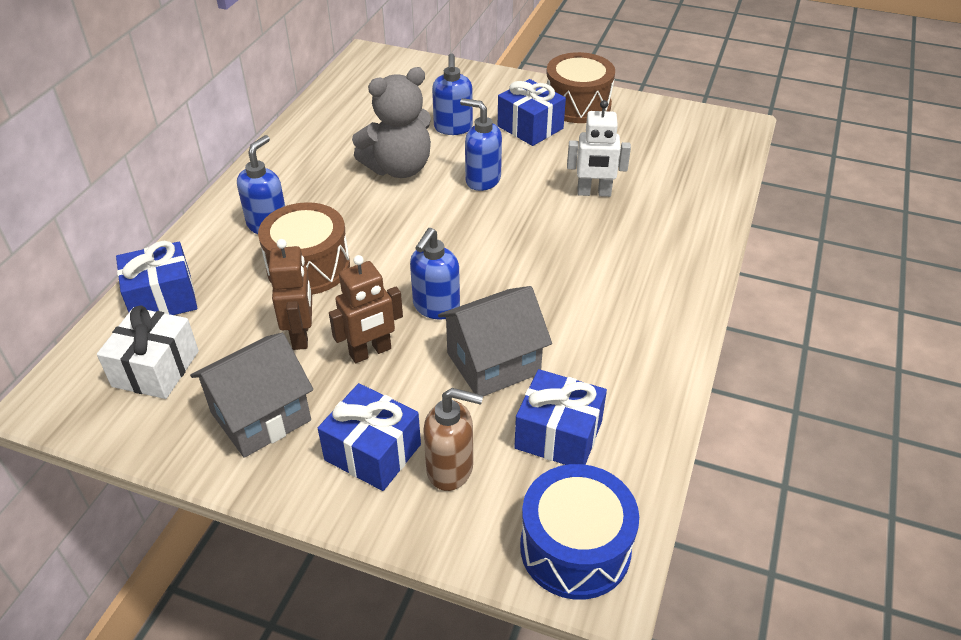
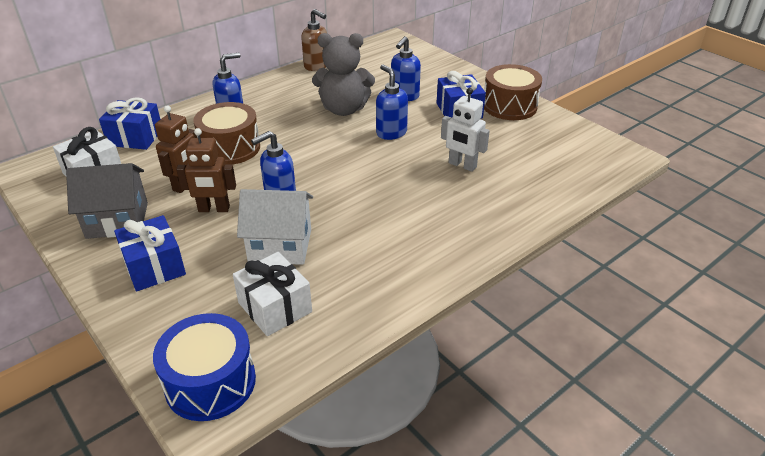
camera: 30 degrees right, 5 degrees down
brown soap dispenser [423,388,483,491] -> brown soap dispenser moved to [301,9,327,71]
grey house [438,286,552,396] -> white house [237,189,313,265]
blue gift [514,369,607,465] -> white gift [233,252,312,336]

